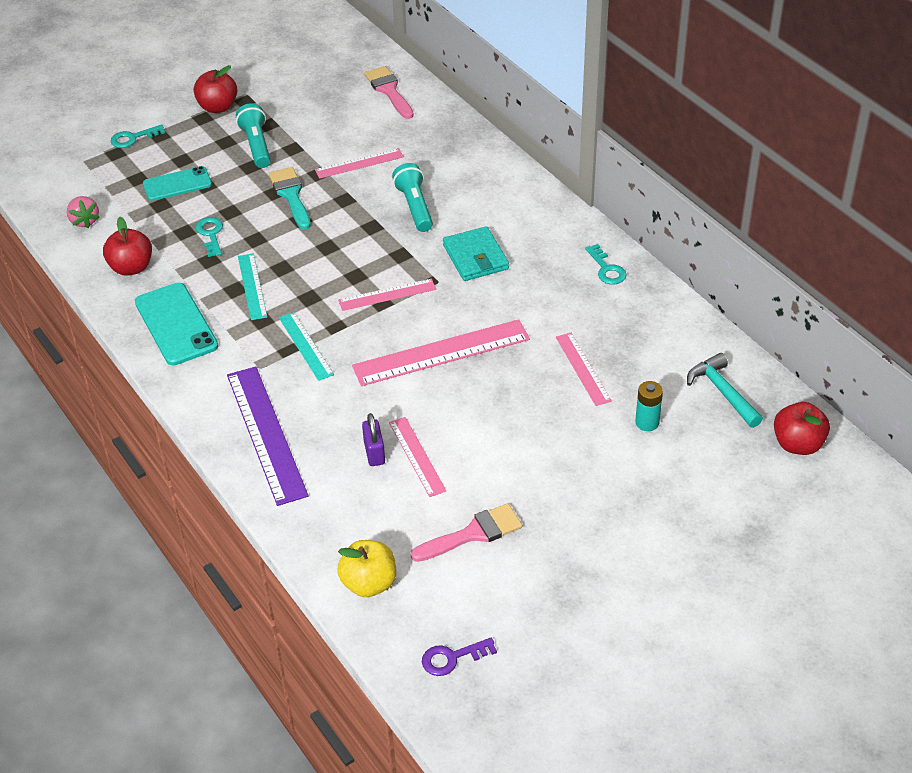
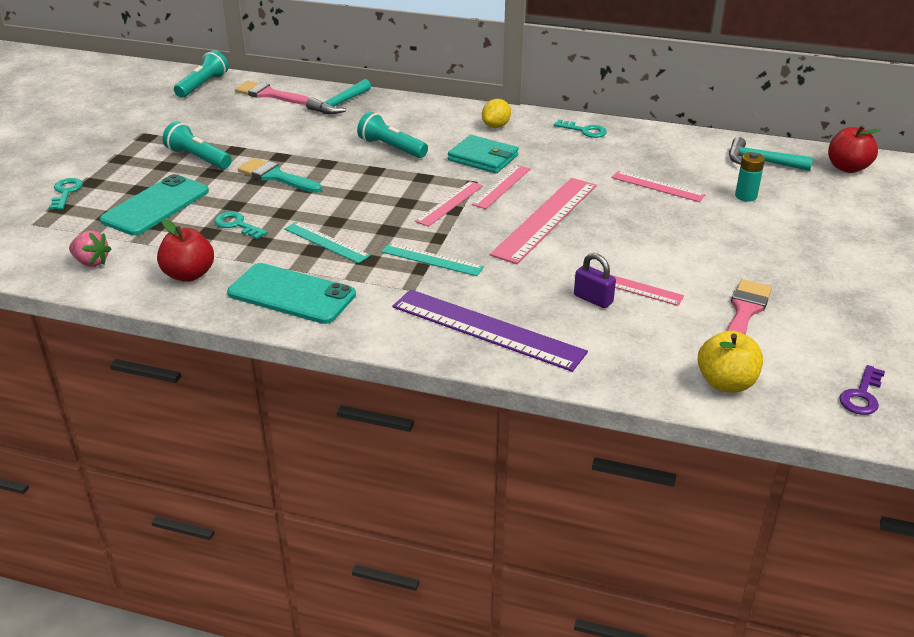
camera: 40 degrees left, 10 degrees down
turquoise key [111,124,165,148] -> turquoise key turned 150 degrees clockwise [49,178,83,210]
turquoise phone [143,166,212,201] -> turquoise phone [100,174,209,235], size x1.51
red apple [194,65,237,113] -> none
pink ruler [315,148,404,179] -> pink ruler moved to [472,165,531,209]
none -> turquoise flashlight [174,50,229,98]
none -> turquoise hammer [306,79,371,114]
none -> yellow lemon [482,99,511,128]

